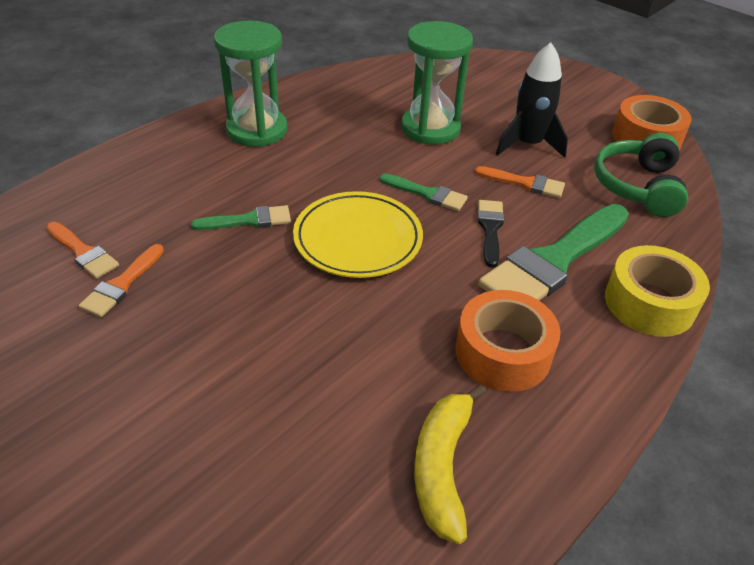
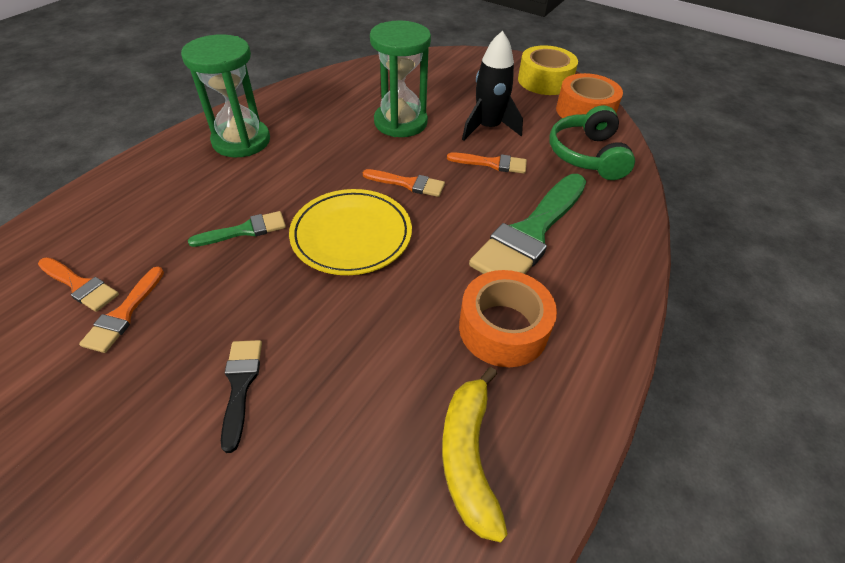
camera: 10 degrees left, 5 degrees up
green brush [380,174,468,211] -> orange brush [363,169,445,197]
black brush [478,200,504,267] -> black brush moved to [221,340,262,453]
yellow tape [605,245,710,337] -> yellow tape moved to [518,45,578,95]

